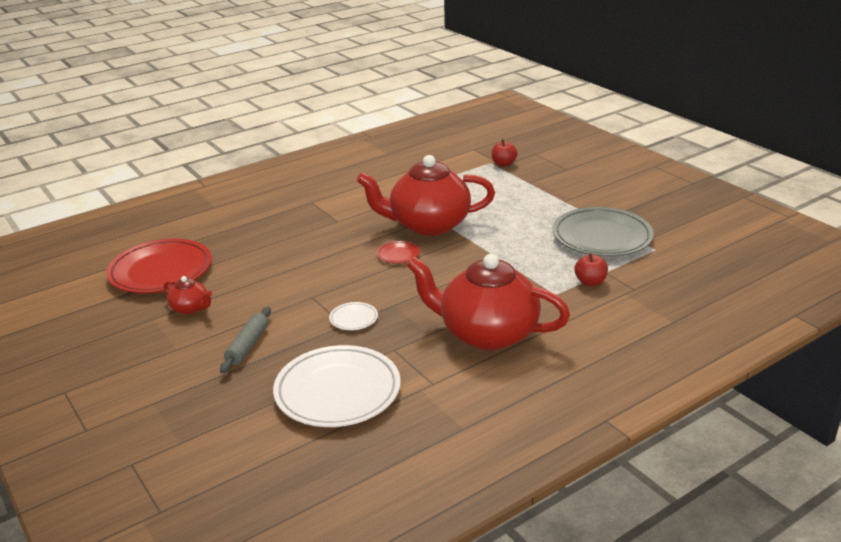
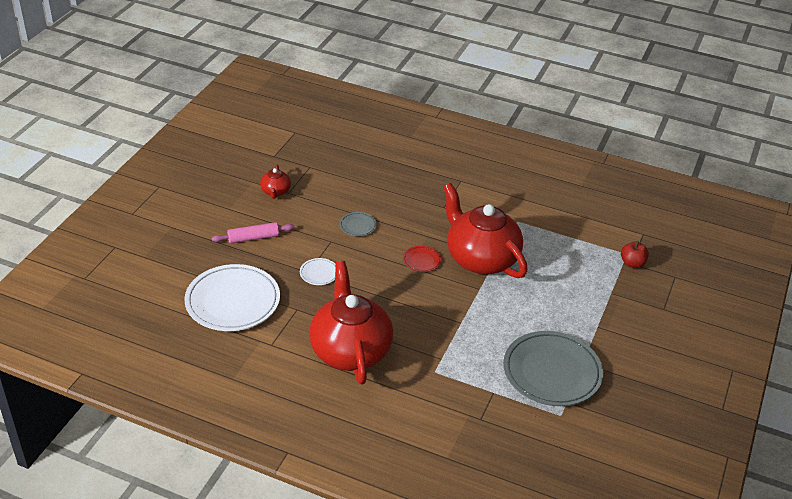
camera: 55 degrees right, 10 degrees up
red plate [106,239,212,293] -> none
grey rolling pin [220,307,271,373] -> pink rolling pin [212,222,294,243]
red apple [575,253,608,286] -> none
none -> grey plate [339,212,377,236]

